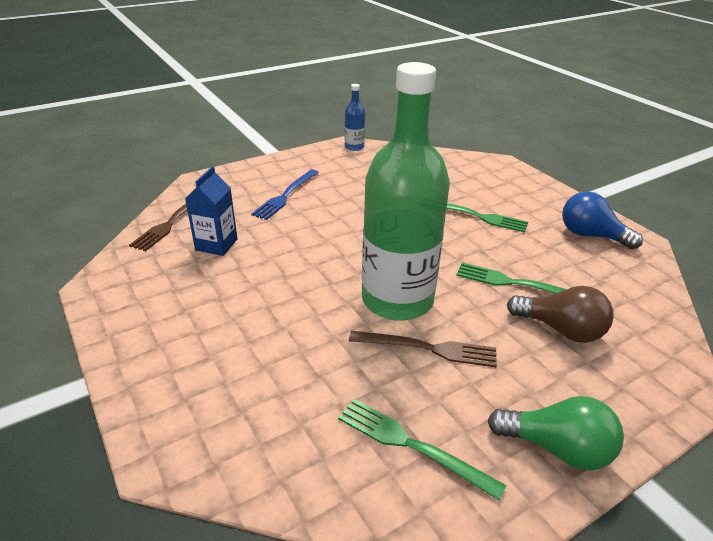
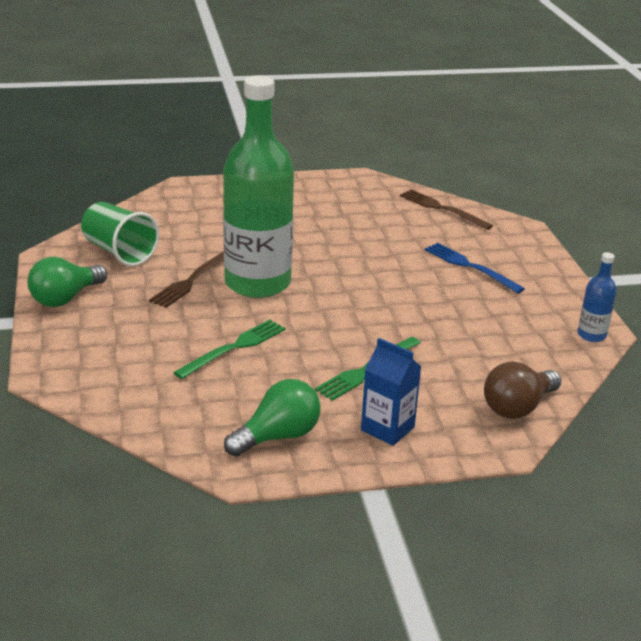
camera: 110 degrees right, 5 degrees down
blue carton [185,166,238,256] -> blue carton moved to [361,338,421,446]
green fork [338,399,507,500] -> green cup [81,202,159,266]
brown light bulb [507,286,614,343] -> brown light bulb moved to [484,361,561,419]
blue light bulb [562,191,643,249] -> green light bulb [224,379,320,457]

